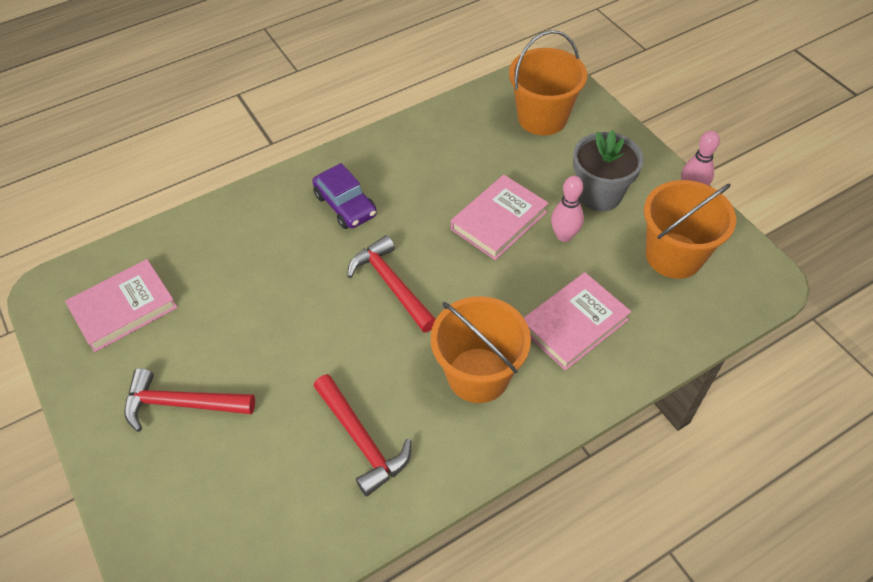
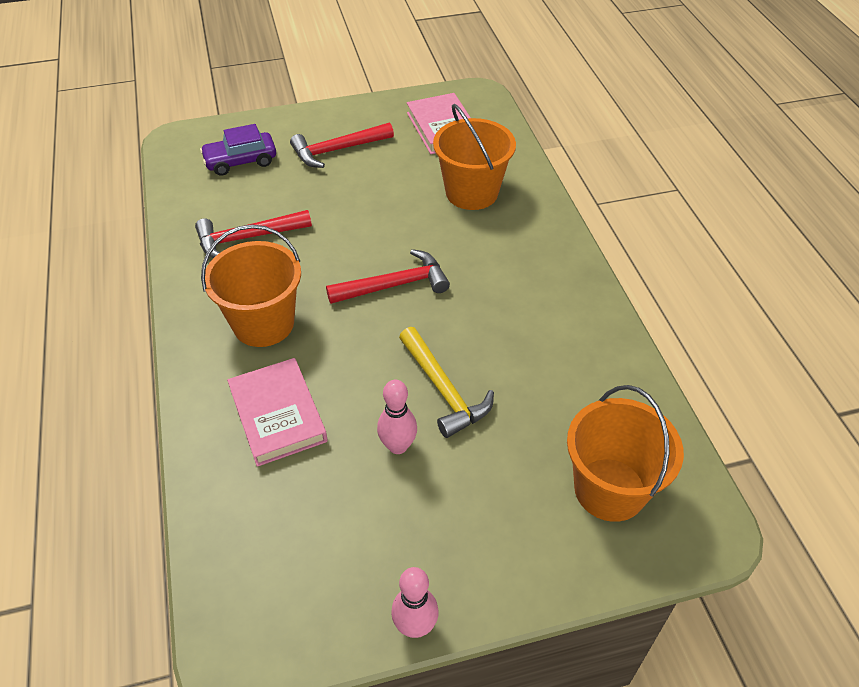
camera: 105 degrees right, 5 degrees down
red hammer [124,368,255,432] -> red hammer turned 135 degrees counterclockwise [290,122,394,168]
purple car [312,163,377,229] -> purple car moved to [200,124,276,176]
pink book [451,175,548,260] -> yellow hammer [399,327,494,438]
grey flower pot [573,130,643,212] -> none
orange bucket [644,180,736,279] -> orange bucket moved to [433,104,516,210]

